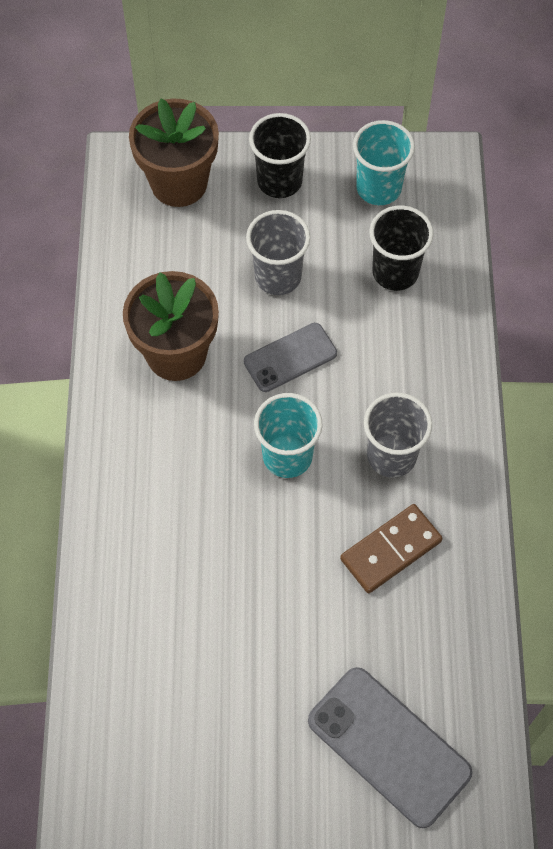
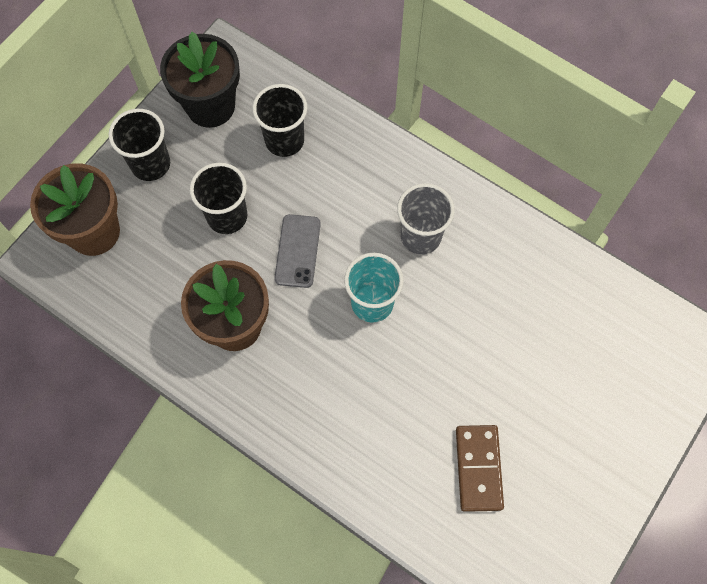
camera: 55 degrees left, 5 degrees up
grey cup [246,210,310,295] -> black cup [190,163,248,234]
grey phone [308,667,473,828] -> none
brown domino [340,504,443,593] -> brown domino moved to [456,425,504,512]
turquoise cup [353,120,415,205] -> black flower pot [160,32,240,128]

